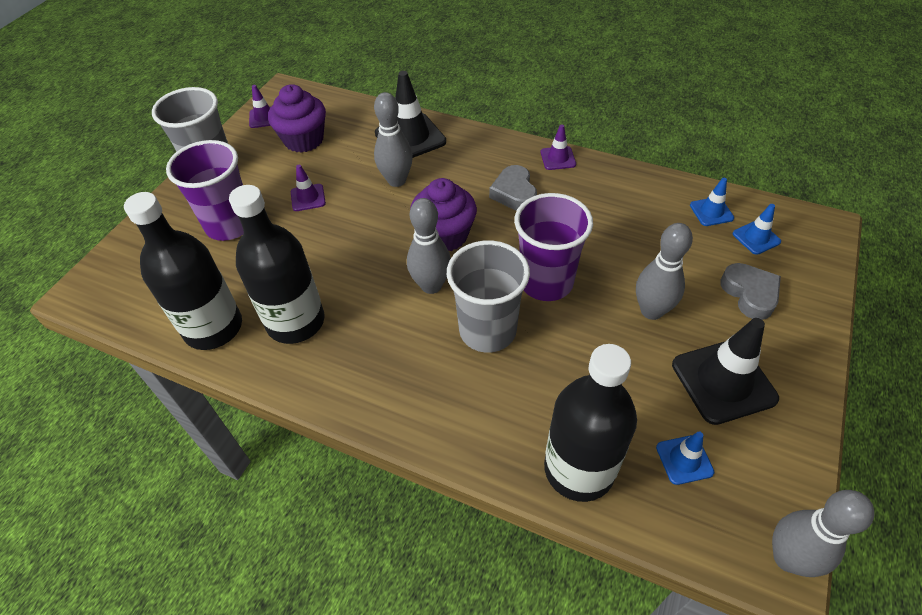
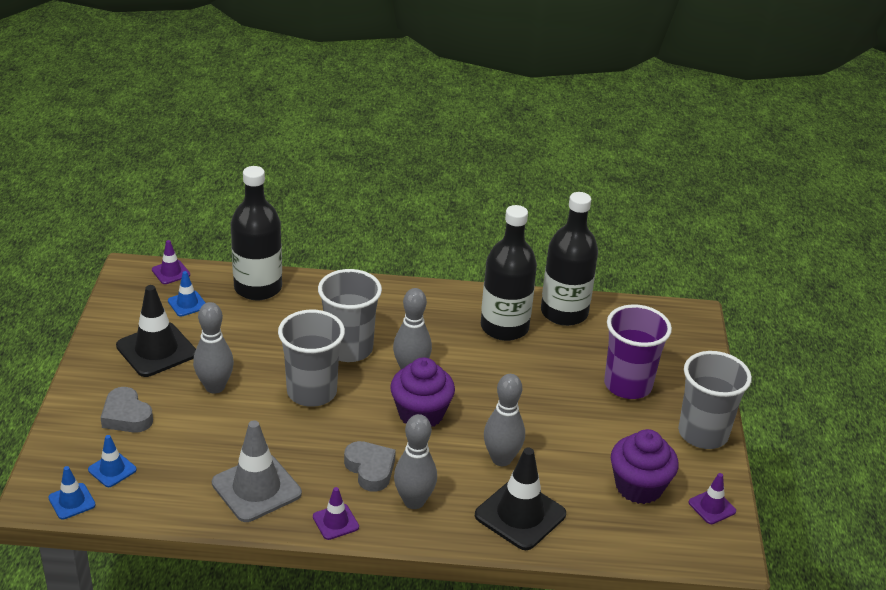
camera: 155 degrees right, 15 degrees down
purple traffic cone [291,165,326,211] -> purple traffic cone moved to [152,240,190,284]
purple cup [514,193,593,301] -> grey cup [278,310,345,407]
blue traffic cone [690,178,734,226] -> blue traffic cone moved to [48,466,96,519]
grey bowling pin [772,490,875,577] -> grey bowling pin moved to [394,414,437,509]
none -> grey traffic cone [212,420,302,522]

